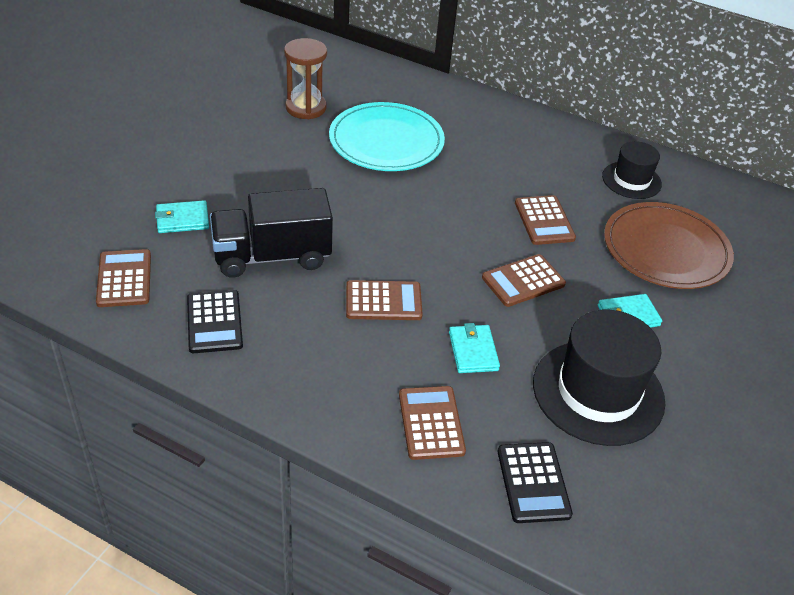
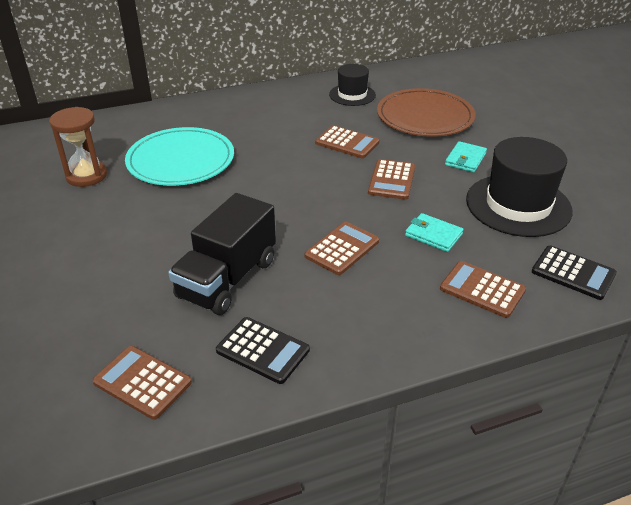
camera: 45 degrees left, 5 degrees down
turquoise wallet [155,200,209,233] -> none

